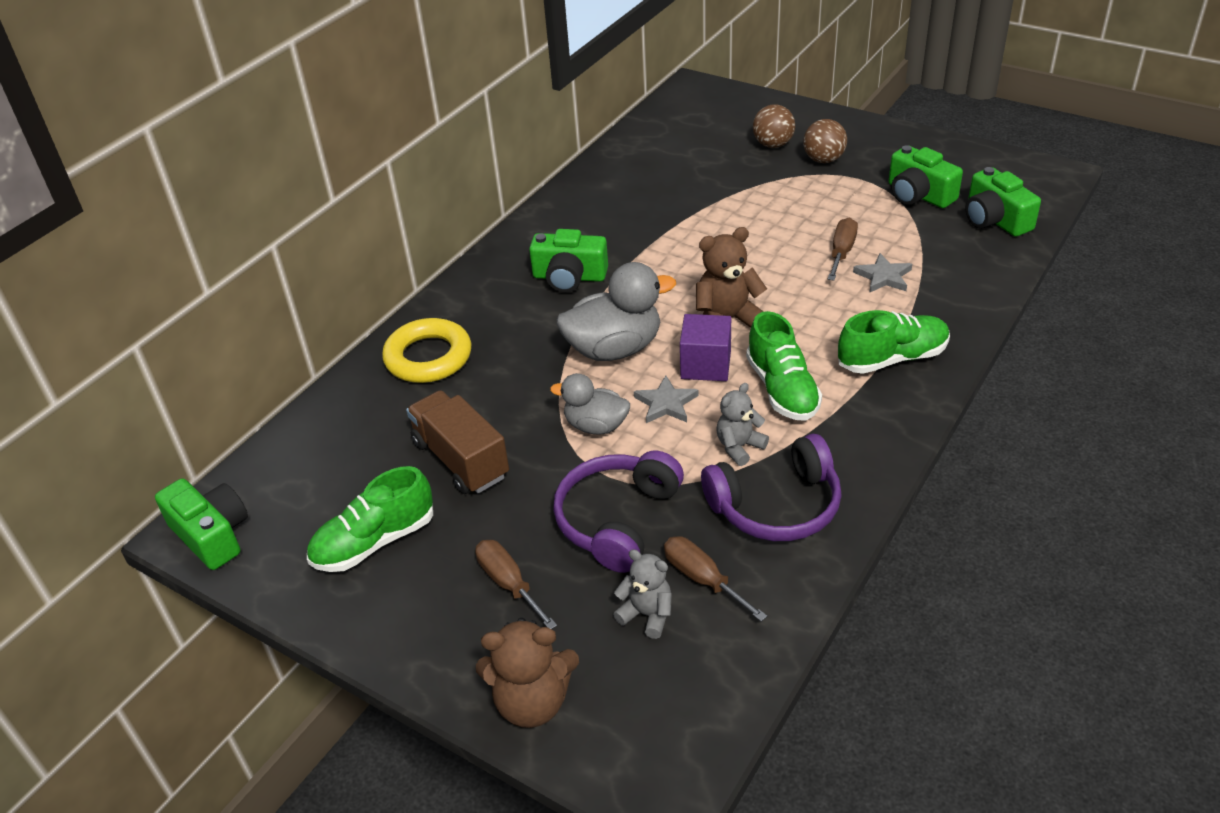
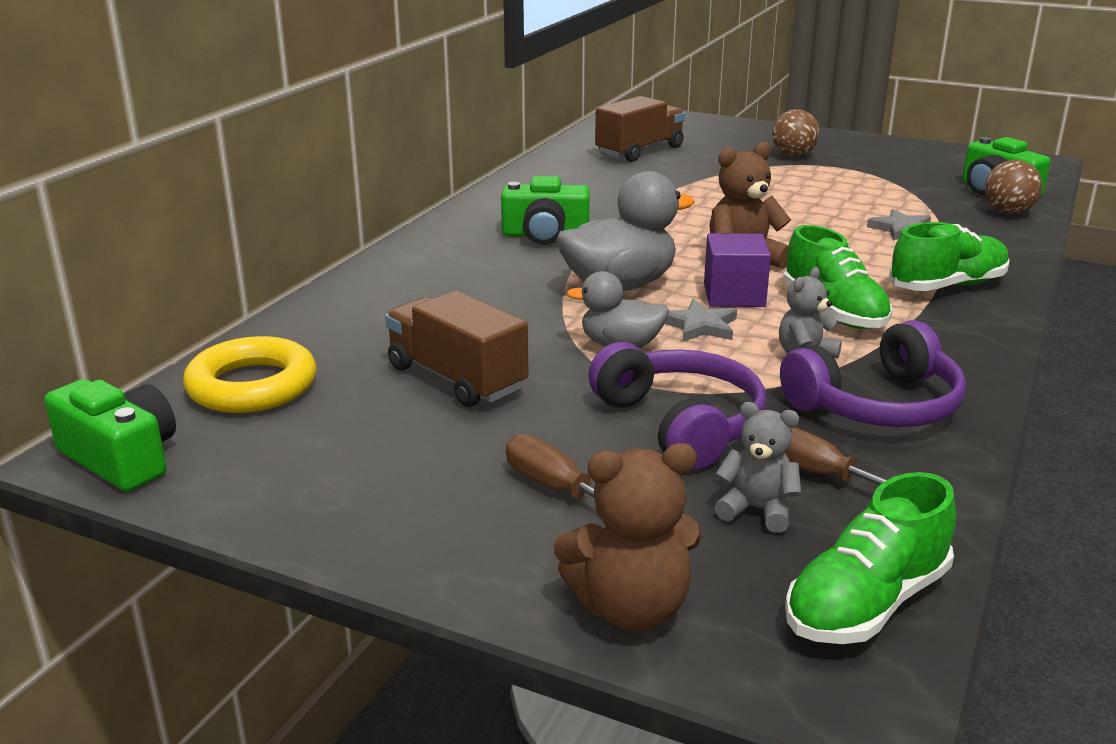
camera: 10 degrees left, 15 degrees down
green shoe [307,466,433,572] -> green shoe moved to [785,472,956,644]
yellow ring [382,318,471,383] -> yellow ring moved to [183,336,316,413]
purple headphones [553,450,684,573] -> purple headphones turned 135 degrees clockwise [588,342,766,471]
brown ball [753,104,795,148] -> brown ball moved to [985,160,1042,214]
brown screwdriver [828,217,858,280] -> none
green camera [889,145,963,208] -> none
none -> brown truck [595,96,685,162]

